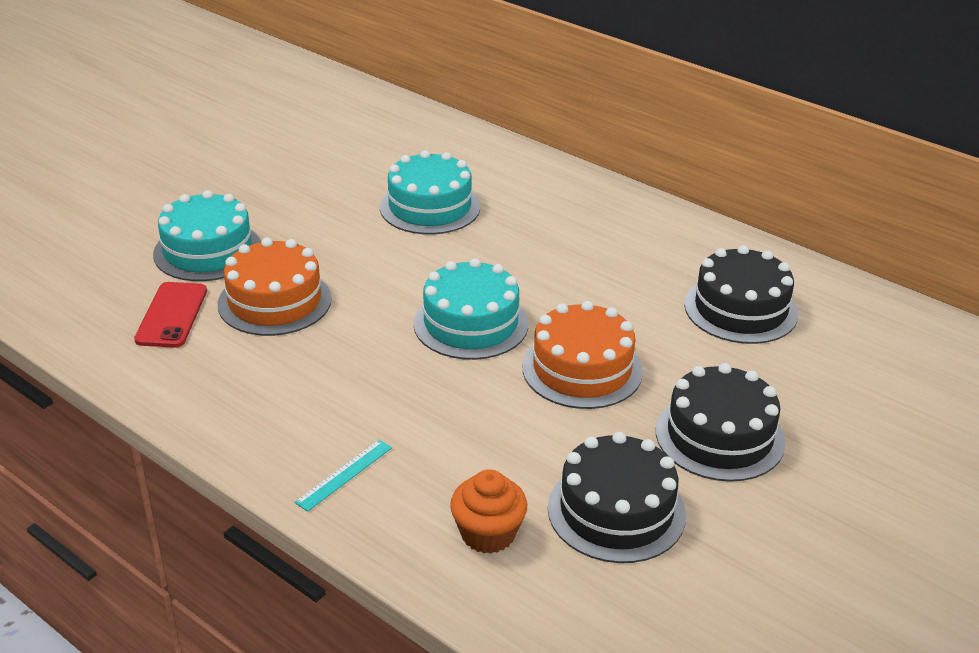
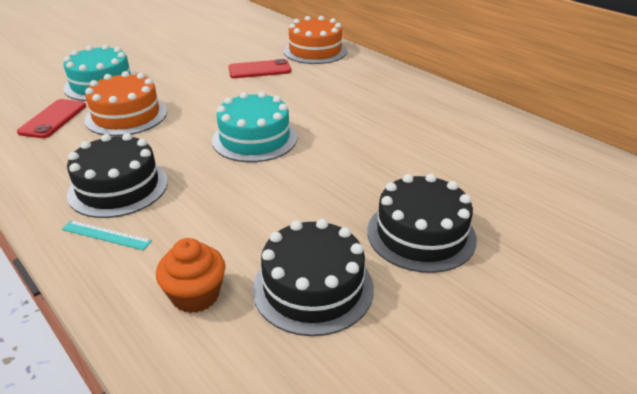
camera: 10 degrees right, 0 degrees up
turquoise ruler [294,440,392,512] -> turquoise ruler turned 60 degrees clockwise [62,220,152,250]
turquoise cake [380,150,480,234] -> red phone [228,59,291,78]
orange cake [522,301,643,409] -> orange cake moved to [284,16,347,64]
black cake [684,245,798,344] -> black cake moved to [67,133,168,218]

